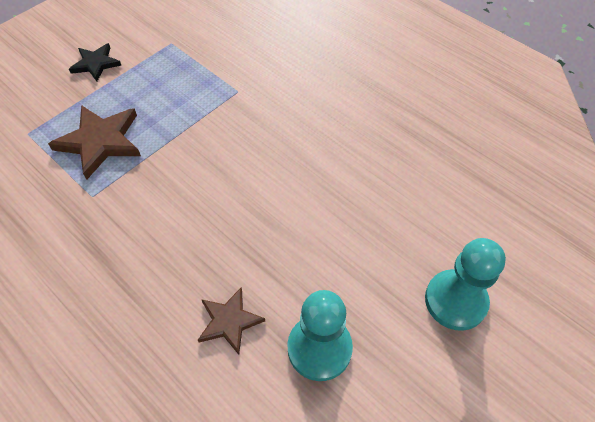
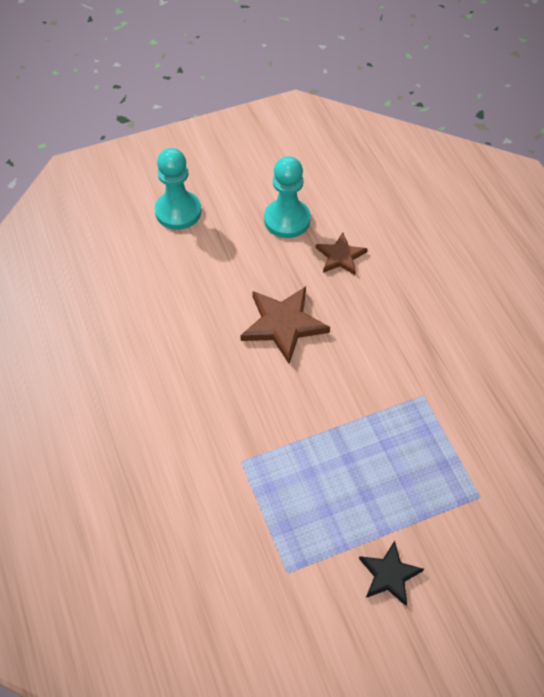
camera: 155 degrees left, 0 degrees up
brown star [48,105,141,180] -> brown star moved to [240,287,330,364]

